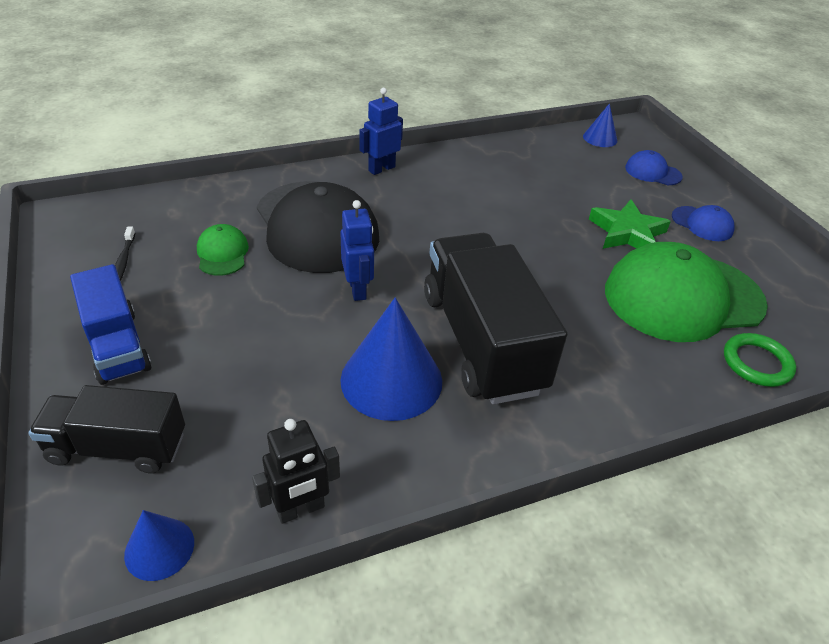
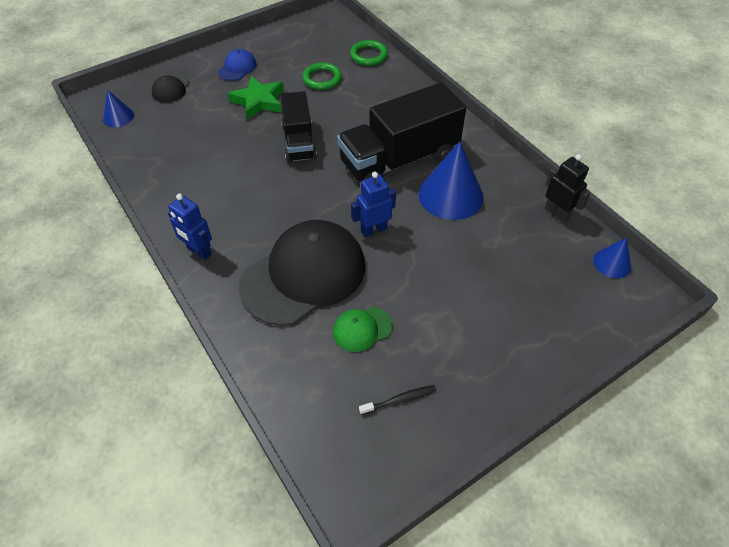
camera: 100 degrees left, 10 degrees up
black truck [28,385,185,474] -> black truck moved to [280,91,317,163]
blue truck [70,264,151,385] -> none
green cap [605,242,768,342] -> green ring [303,62,342,90]
blue cap [625,150,683,185] -> black cap [152,74,190,103]

